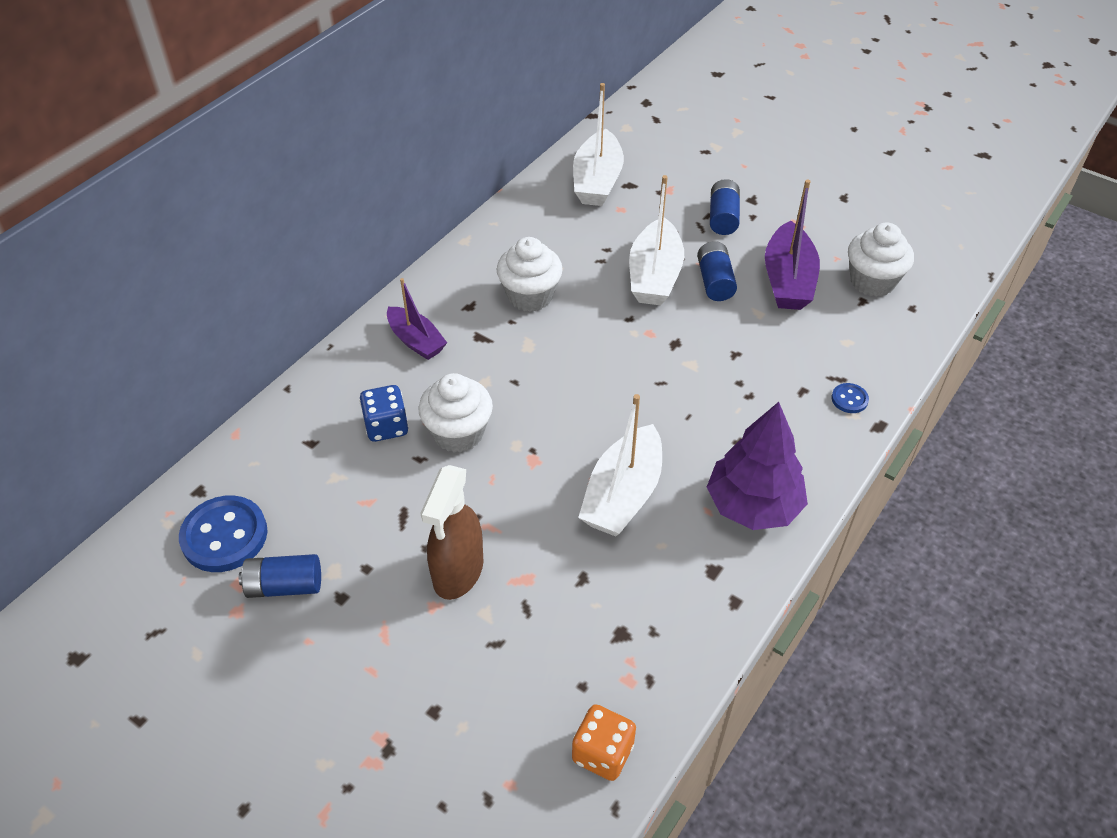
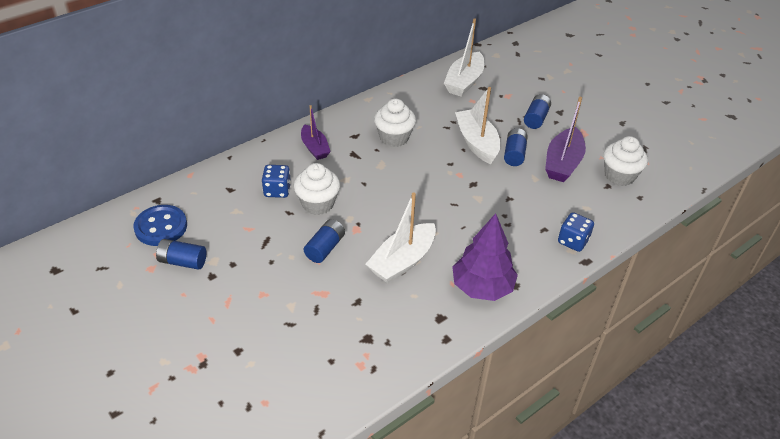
camera: 15 degrees right, 5 degrees down
brown spray bottle [421,465,483,600] -> none
orange dice [572,704,636,781] -> none
white boat [629,175,684,305] -> white boat turned 135 degrees clockwise [455,87,500,164]
blue button [832,383,869,413] -> blue dice [558,212,594,252]
none -> blue battery [304,219,345,263]

